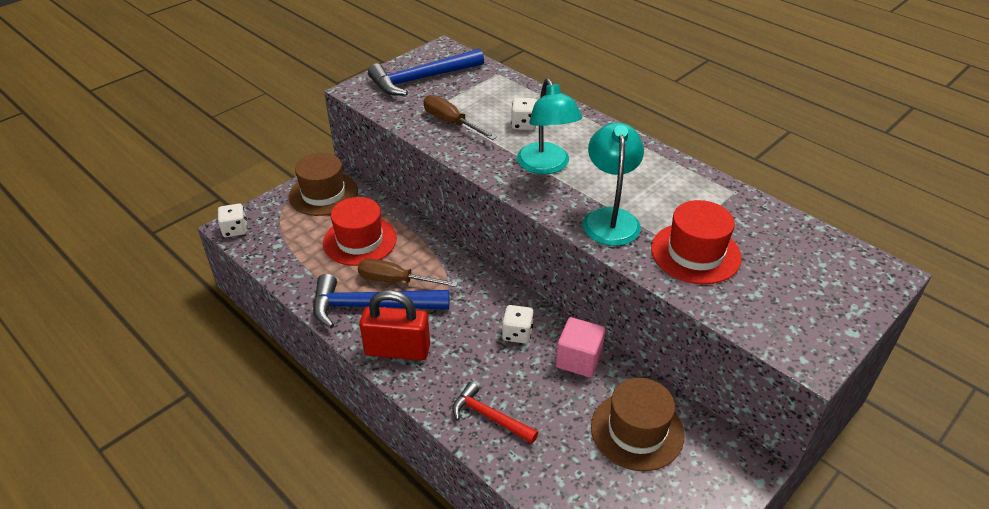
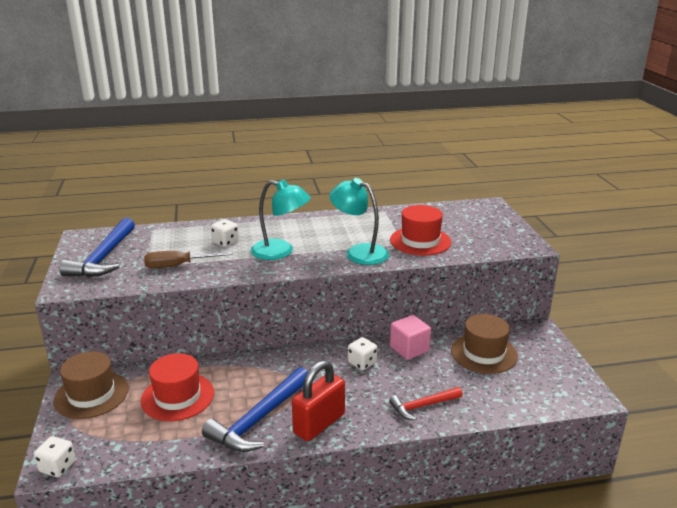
camera: 55 degrees left, 15 degrees down
brown screwdriver [358,259,458,287] -> none

